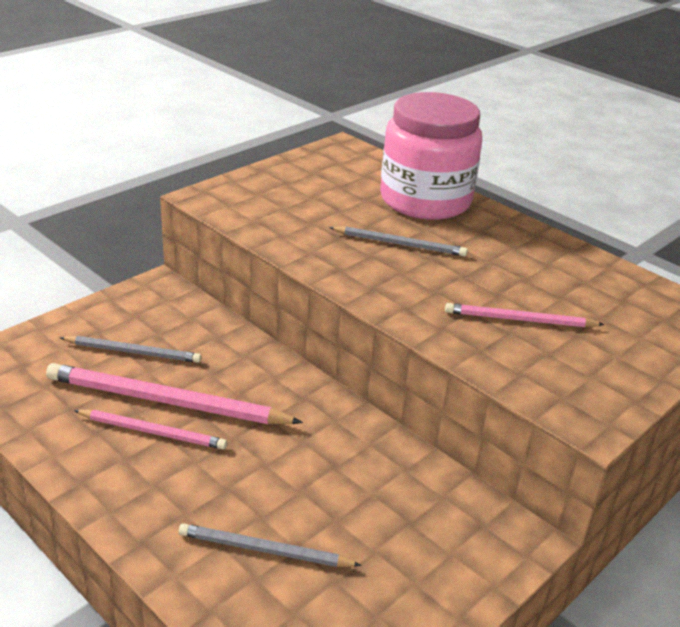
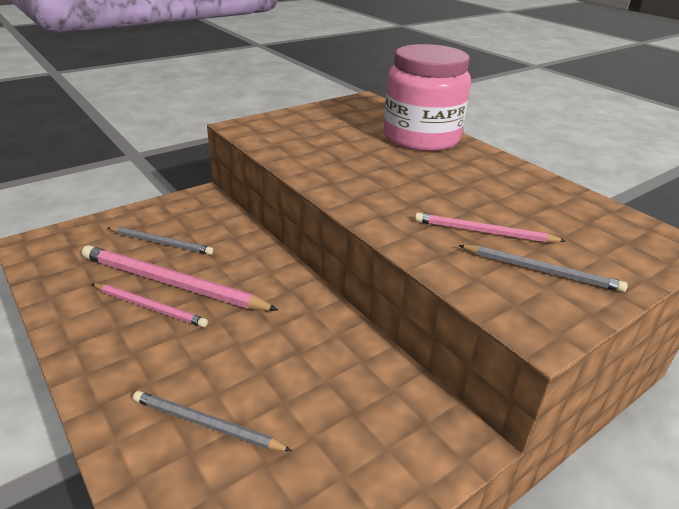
camera: 10 degrees right, 0 degrees up
grey pencil [329,226,467,257] -> grey pencil moved to [458,245,628,292]

